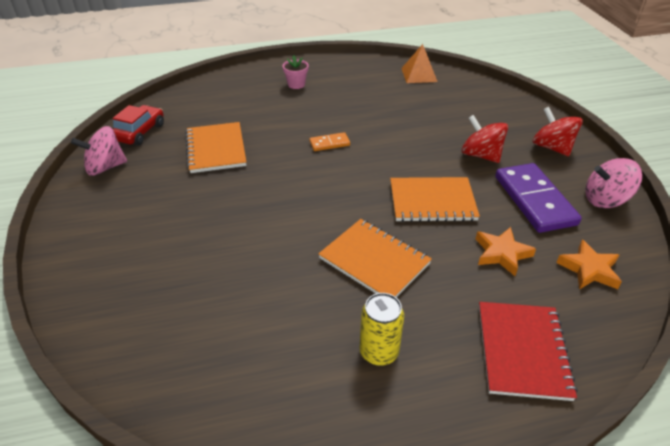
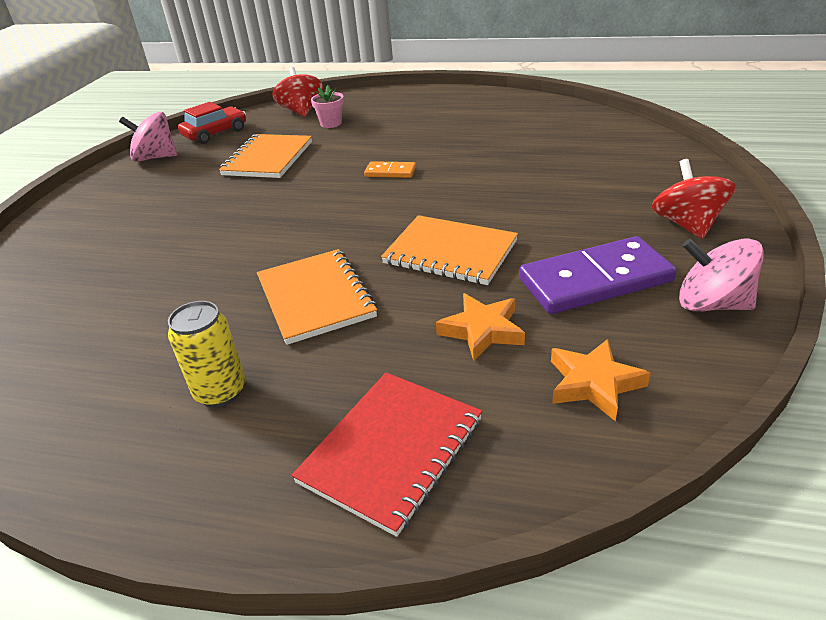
camera: 30 degrees right, 5 degrees down
pink flower pot [282,55,309,89] -> pink flower pot moved to [311,85,344,128]
orange pyramid [401,44,438,83] -> none
red spinning top [462,115,508,163] -> red spinning top moved to [272,67,323,117]
purple domino [495,163,582,233] -> purple domino turned 60 degrees clockwise [519,236,676,314]

